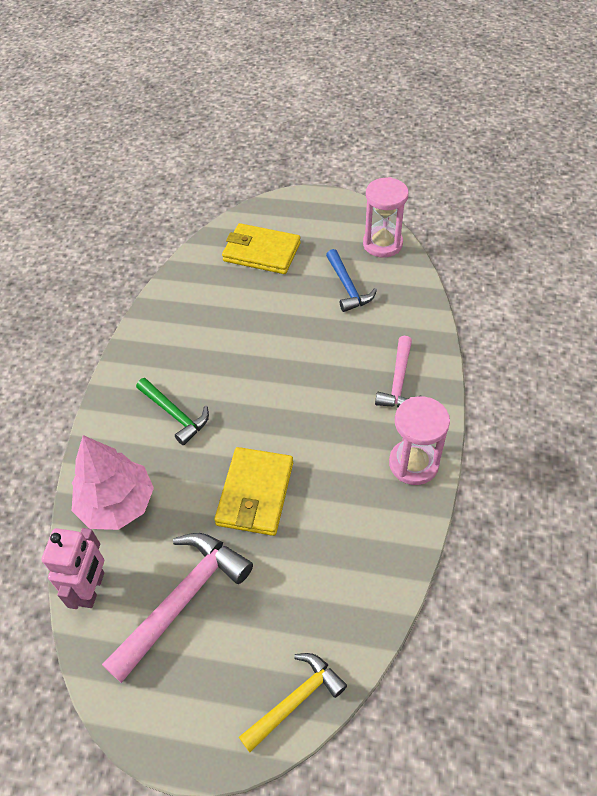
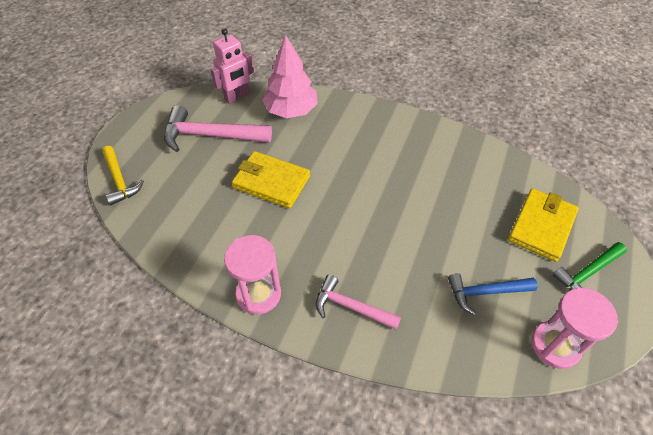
camera: 100 degrees right, 0 degrees up
pink robot [41,528,104,609] -> pink robot turned 60 degrees counterclockwise [210,28,254,104]
pink hammer [102,533,253,683] -> pink hammer turned 135 degrees clockwise [164,105,272,152]
green hammer [136,378,209,445] -> green hammer moved to [552,242,627,290]

